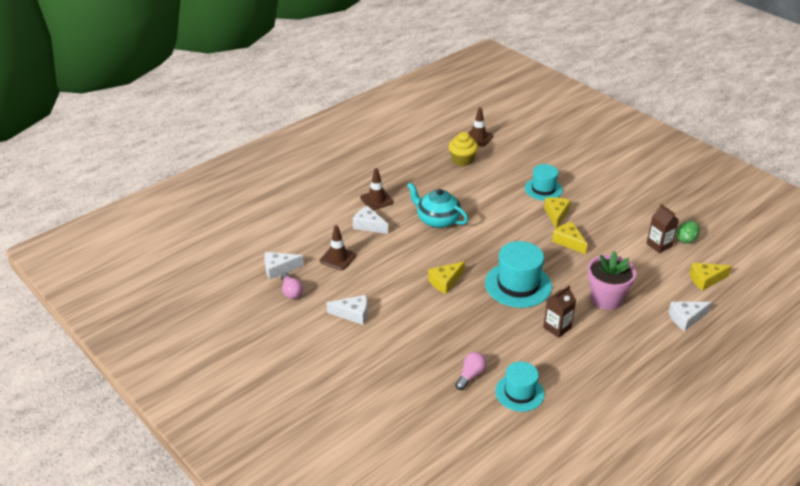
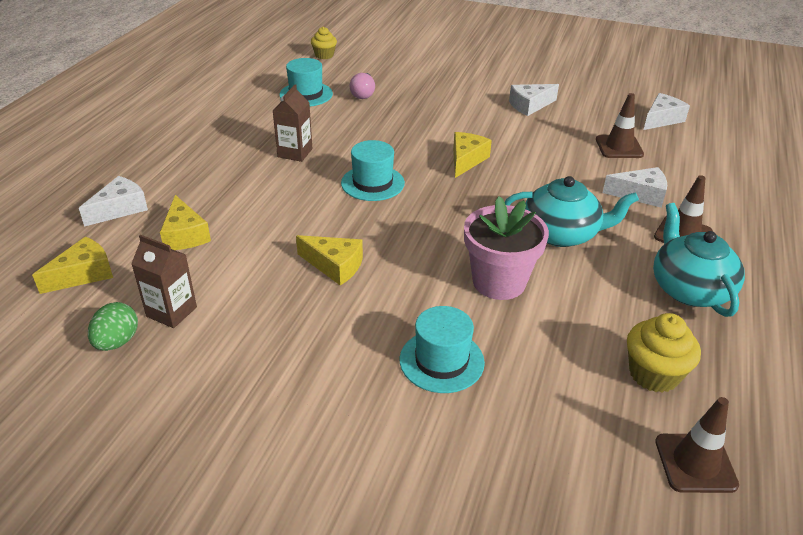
camera: 150 degrees right, 0 degrees up
pink light bulb [281,272,303,299] -> none
turquoise hat [485,241,552,308] -> turquoise hat [341,140,405,201], size x0.64
yellow cheese [544,197,571,228] -> yellow cheese moved to [160,195,211,250]
pink flower pot [587,251,636,310] -> pink flower pot moved to [464,196,549,300]
none -> yellow cupcake [311,27,337,59]
none -> turquoise teapot [653,203,745,317]

